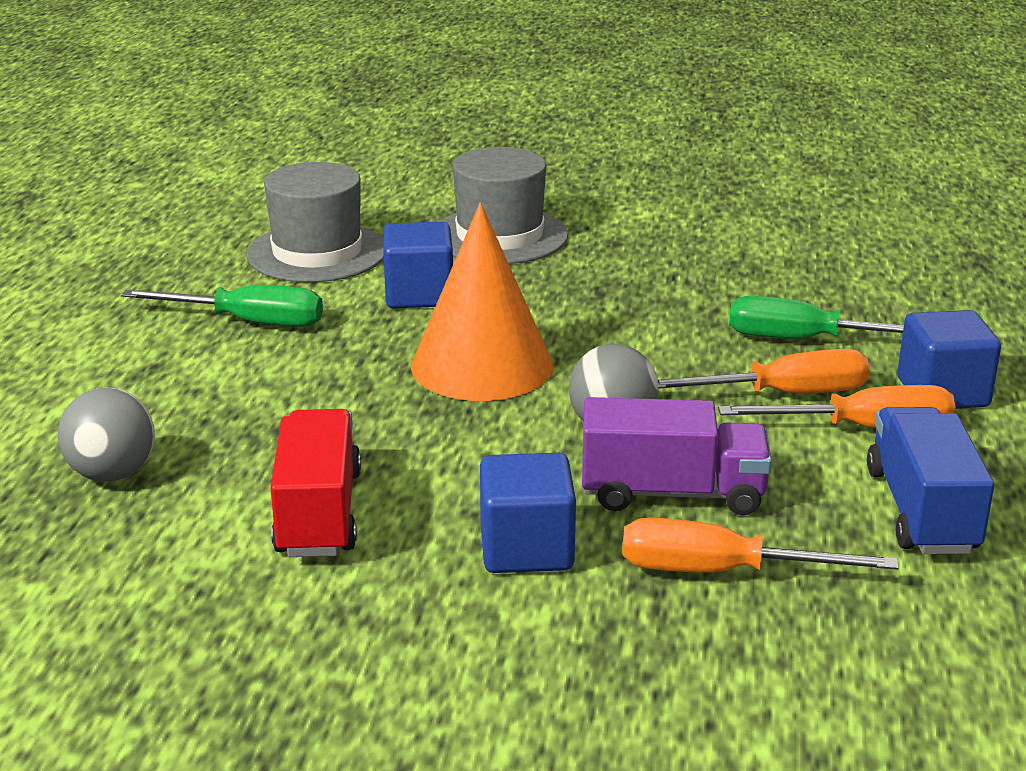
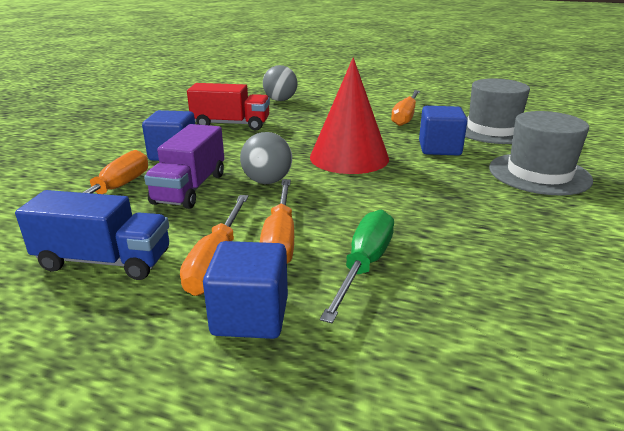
camera: 100 degrees right, 0 degrees up
green screwdriver [121,285,323,327] -> orange screwdriver [391,90,420,126]
orange cone [411,202,553,401] -> red cone [310,57,389,174]

